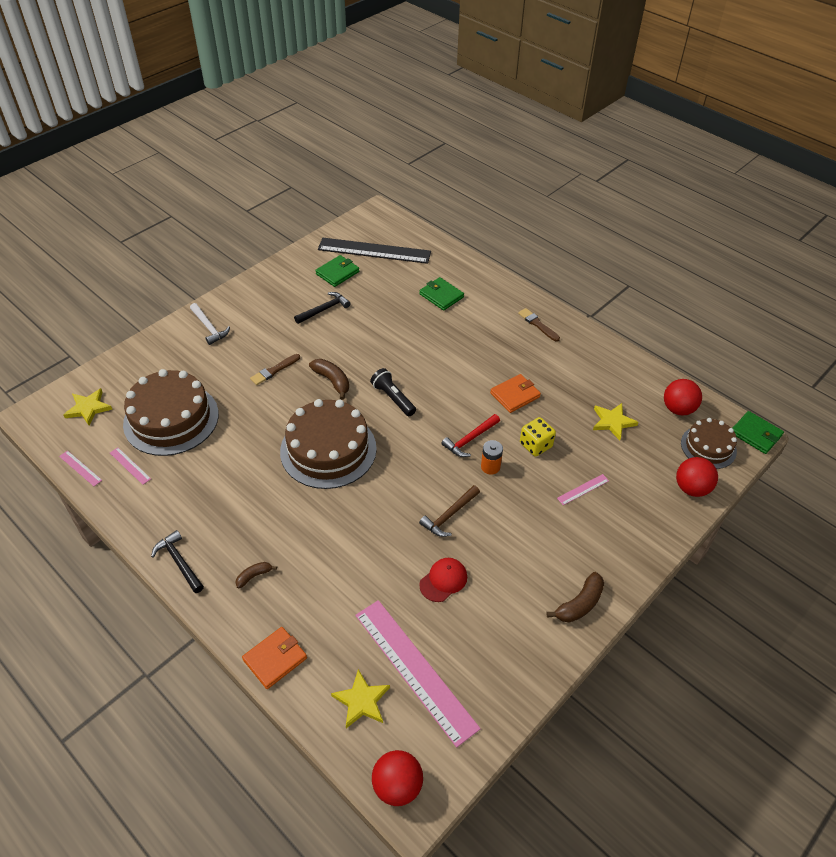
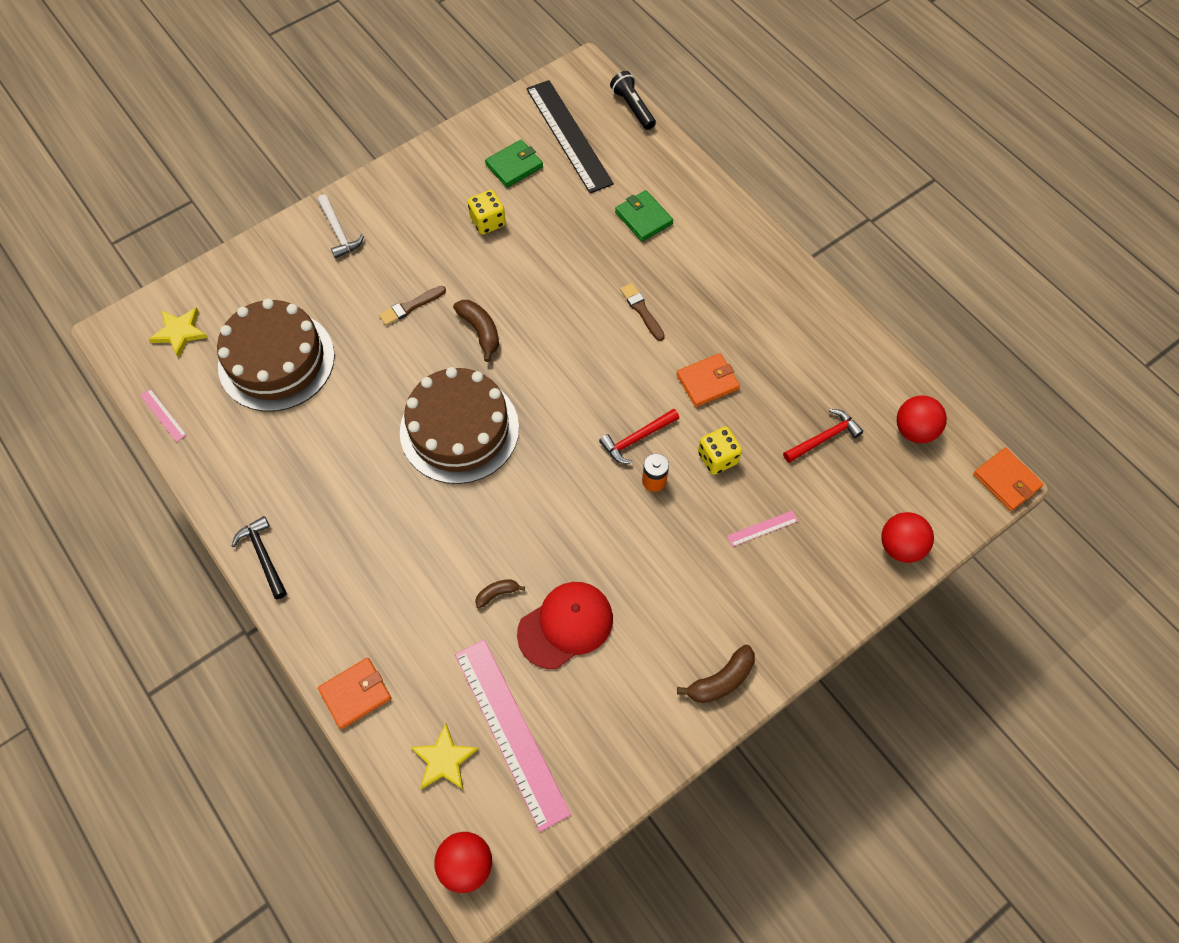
camera: 10 degrees right, 15 degrees up
pink ruler [110,448,151,485] -> none
brown banana [235,562,277,588] -> brown banana moved to [475,579,525,608]
black hammer [294,292,350,324] -> yellow dice [467,190,506,235]
black ruler [318,238,431,264] -> black ruler turned 45 degrees clockwise [526,80,614,193]
black flashlight [370,368,416,416] -> black flashlight moved to [610,71,656,130]
brown hammer [419,485,480,537] -> none
red cap [419,558,467,602] -> red cap [517,582,613,669], size x1.61
brown brush [518,308,560,342] -> brown brush moved to [620,283,665,341]
yellow star [593,403,638,440] -> red hammer [783,409,863,463]
brown cake [681,418,737,469] -> none
green wallet [733,411,784,454] -> orange wallet [973,447,1044,511]

